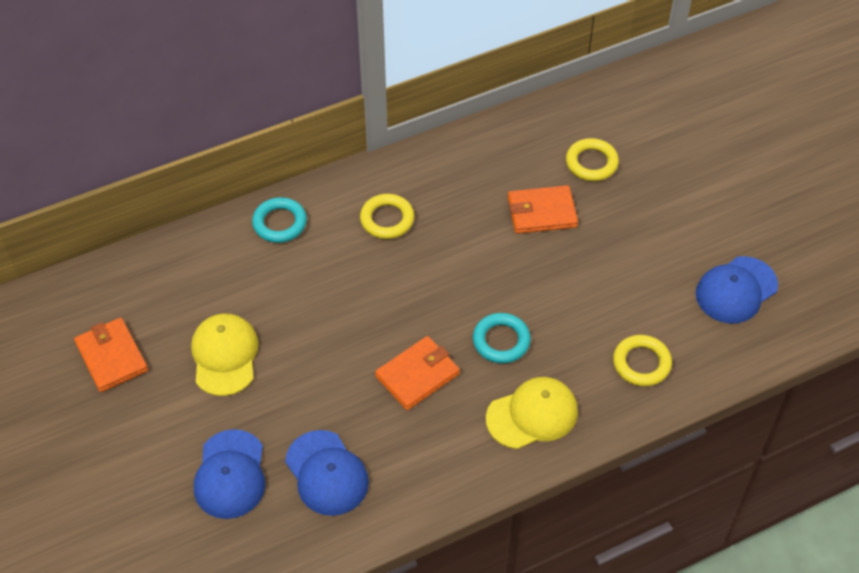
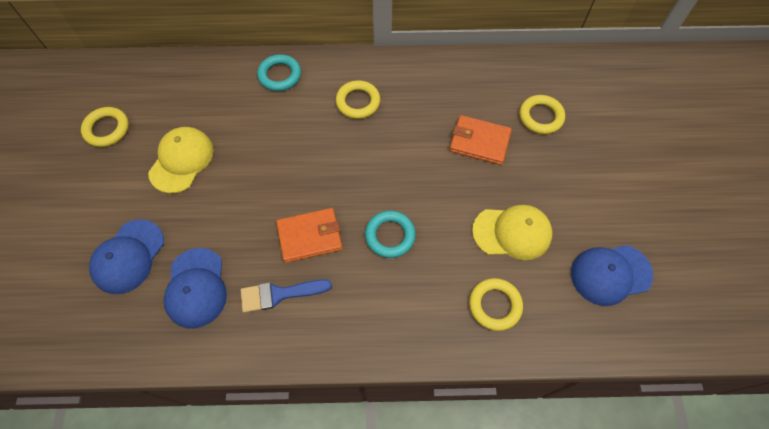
camera: 25 degrees right, 10 degrees up
orange wallet [74,318,148,392] -> yellow ring [81,107,129,147]
yellow cap [486,377,578,449] -> yellow cap moved to [472,205,552,260]
none -> blue brush [241,279,332,313]

